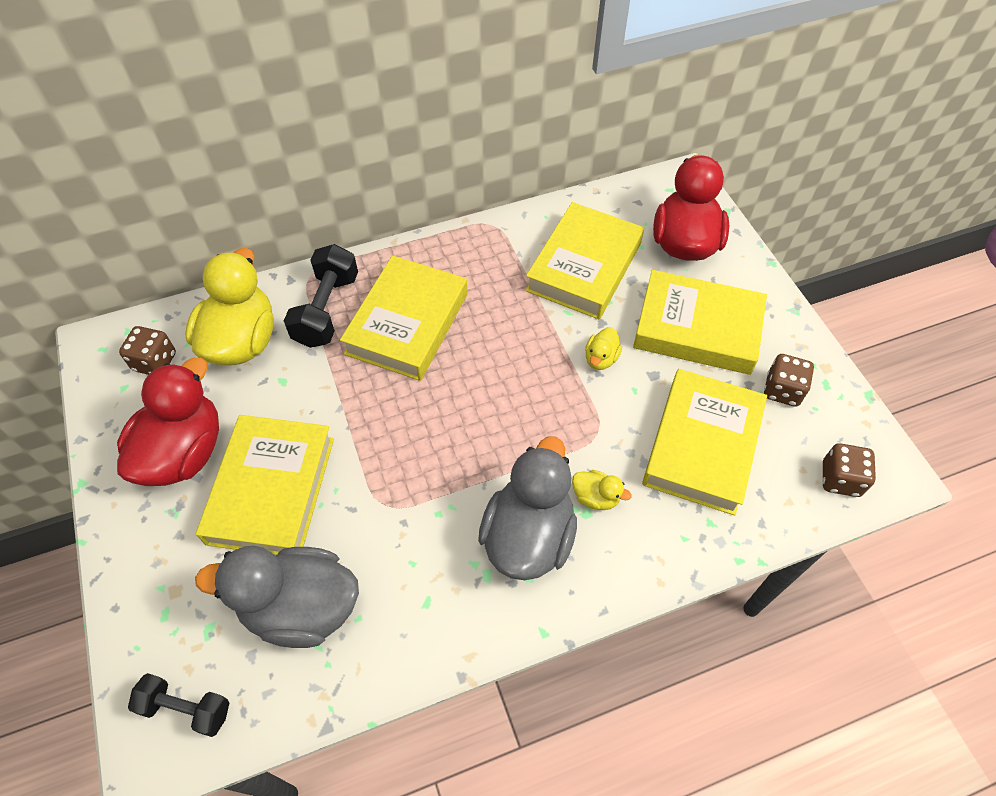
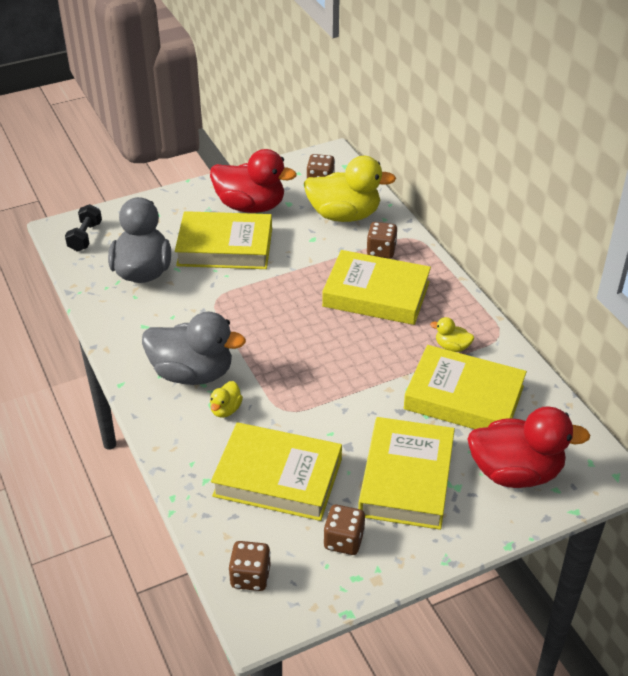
camera: 85 degrees right, 15 degrees down
black dumbbell [284,244,358,348] -> brown dice [366,222,397,259]
yellow duck [585,327,622,370] -> yellow duck moved to [430,317,474,352]

